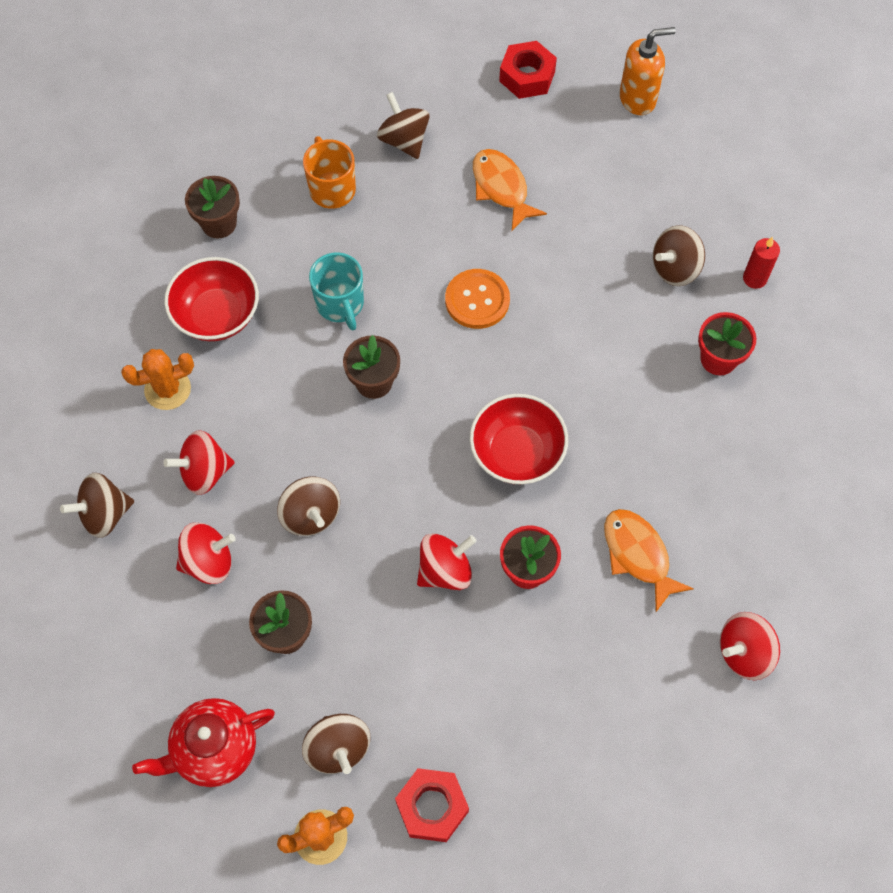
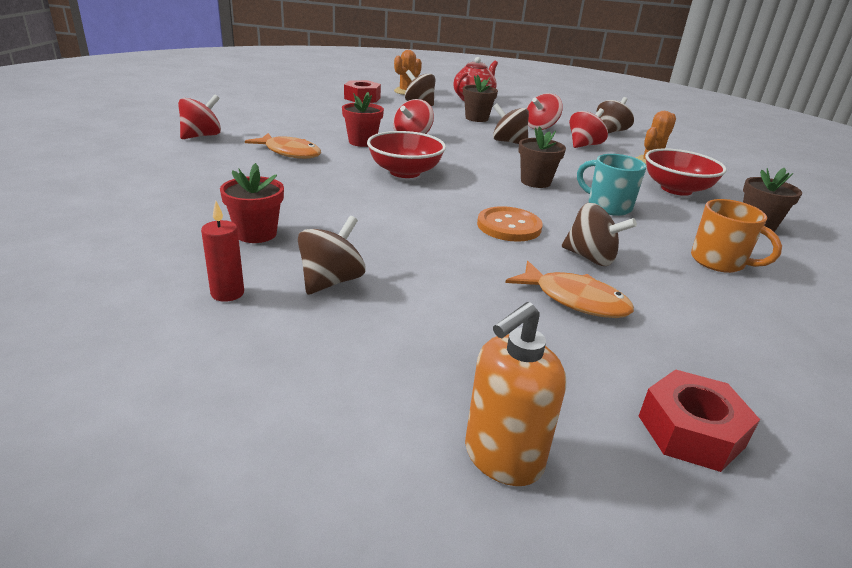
camera: 150 degrees right, 35 degrees down
brown spinning top [377,92,430,159] -> brown spinning top moved to [562,203,637,266]

